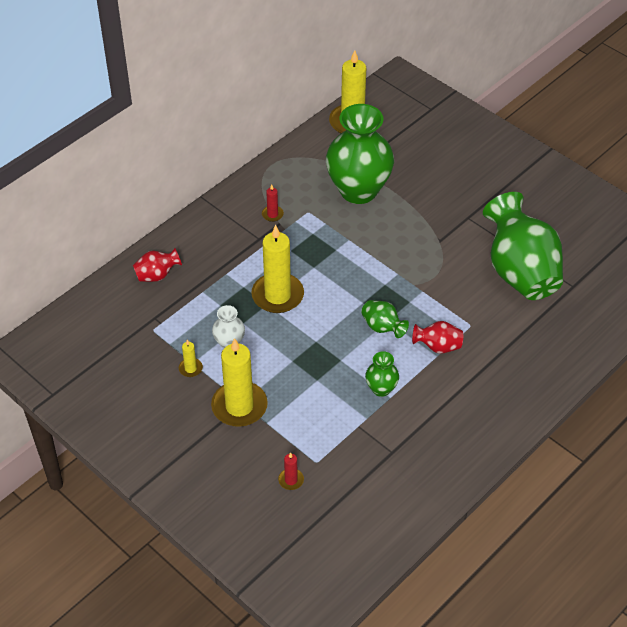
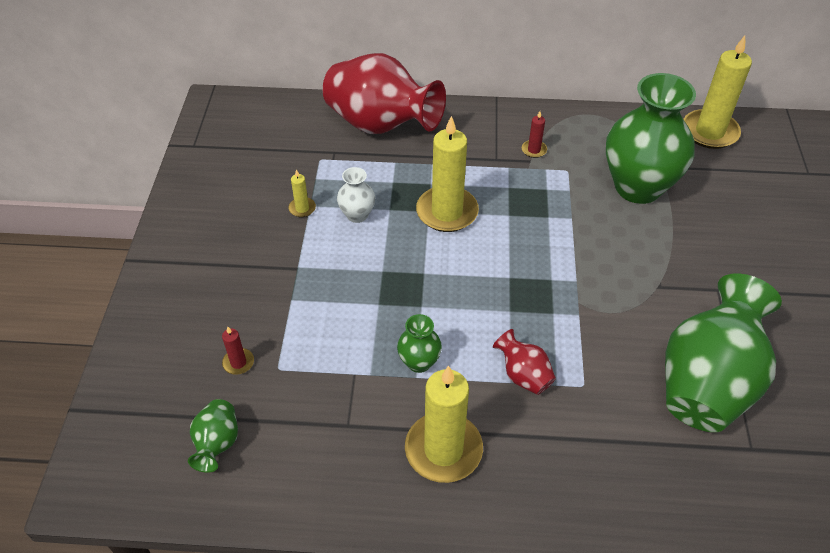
camera: 50 degrees right, 0 degrees up
red vase [133,248,182,282] -> red vase [323,53,446,134], size x2.26
yellow candle [211,338,268,427] -> yellow candle moved to [405,366,483,483]
green vase [361,300,409,338] -> green vase moved to [188,399,238,473]

